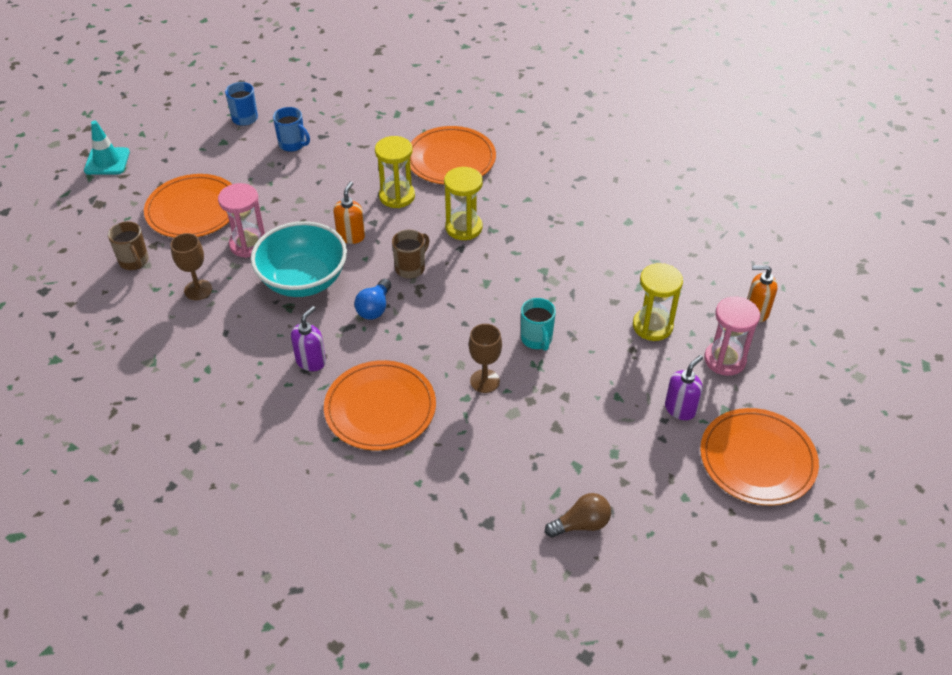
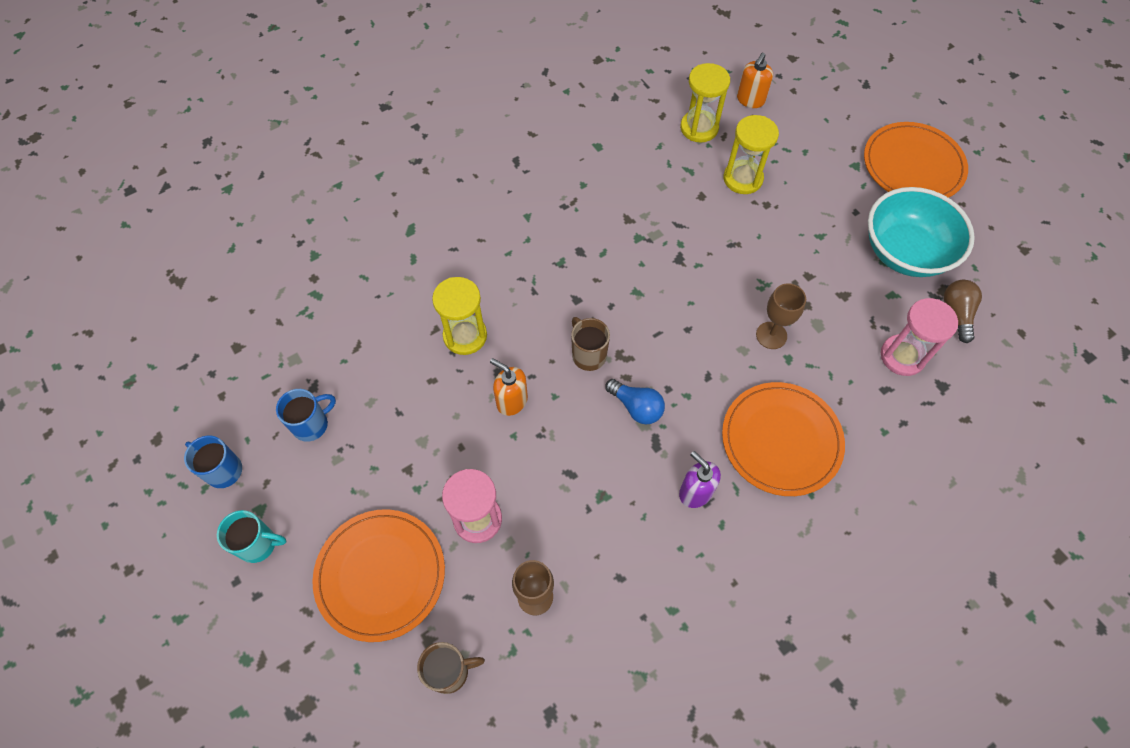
camera: 70 degrees left, 15 degrees up
turquoise traffic cone [84,121,130,175] -> none
turquoise bowl [251,221,347,297] -> turquoise bowl moved to [868,187,975,277]
orange plate [410,126,496,184] -> none
yellow hourglass [444,167,483,240] -> yellow hourglass moved to [680,63,730,142]
turquoise mug [521,298,556,351] -> turquoise mug moved to [217,510,286,563]
purple soap dispenser [665,355,703,420] -> none
pink hourglass [704,297,760,376] -> pink hourglass moved to [881,298,958,376]

